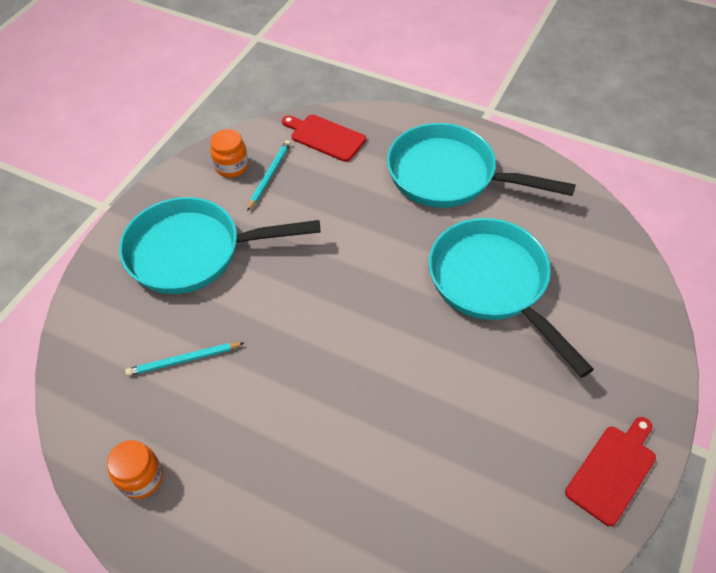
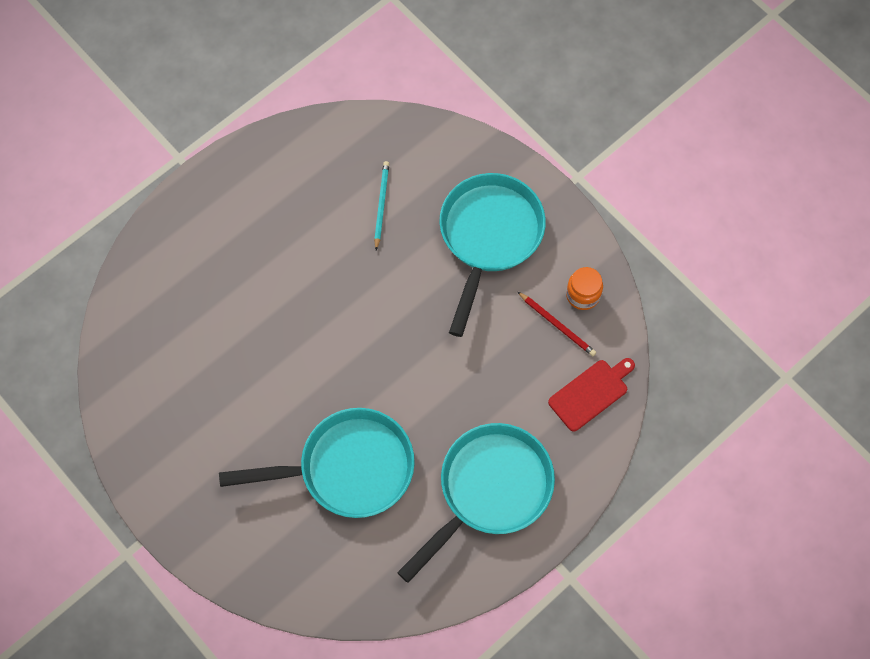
camera: 110 degrees right, 15 degrees up
orange jar [107,440,163,499] -> none
turquoise pencil [247,140,291,211] -> red pencil [517,291,596,356]
red cutting board [565,417,656,526] -> none

